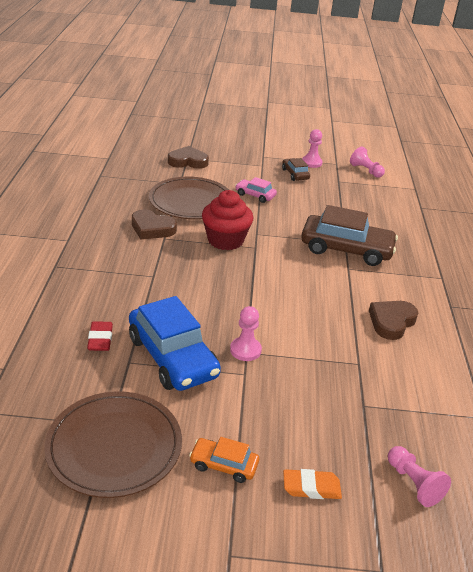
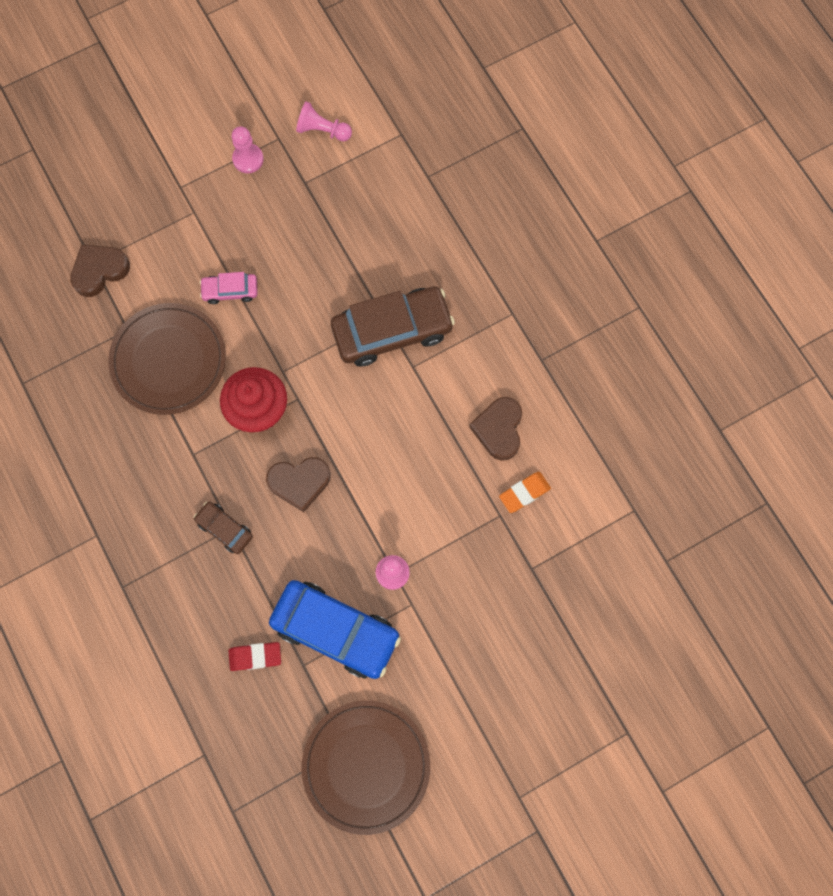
camera: 30 degrees left, 40 degrees up
red eraser [87,321,113,351] -> red eraser turned 60 degrees counterclockwise [229,642,281,671]
brown heart [132,209,177,239] -> brown heart moved to [266,457,331,512]
orange car [189,437,259,483] -> none
brown car [282,158,310,181] -> brown car moved to [194,502,253,554]
orange eraser [283,469,342,499] -> orange eraser moved to [499,472,551,513]
pink pawn [388,446,451,507] -> none

